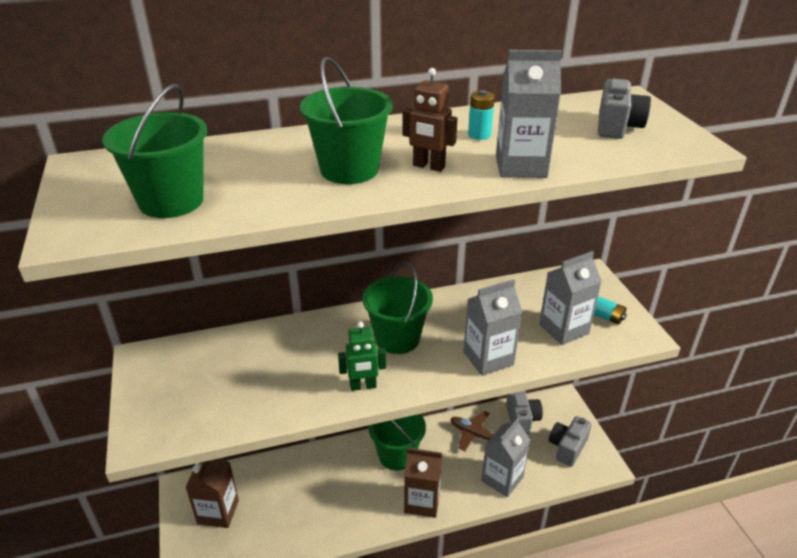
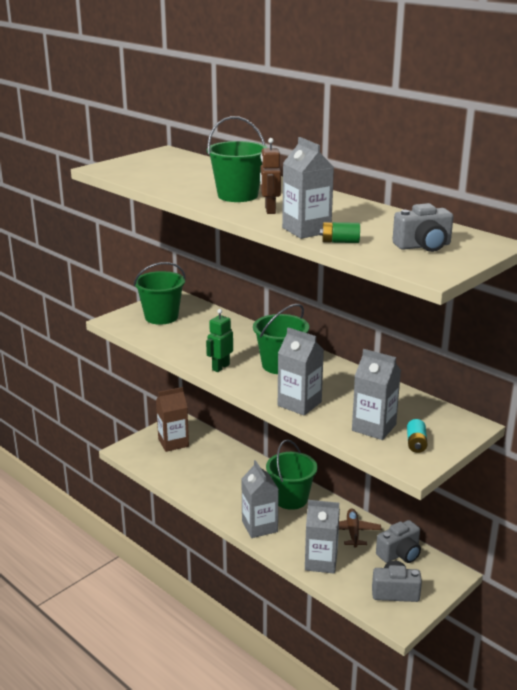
camera: 60 degrees right, 10 degrees down
green bucket [102,84,207,218] -> green bucket moved to [134,262,186,325]
green robot [338,322,386,391] -> green robot turned 75 degrees clockwise [206,309,233,372]
brown carton [404,448,443,518] -> grey carton [242,460,279,538]
turquoise battery [468,90,495,140] -> none
none -> green battery [320,222,360,243]

